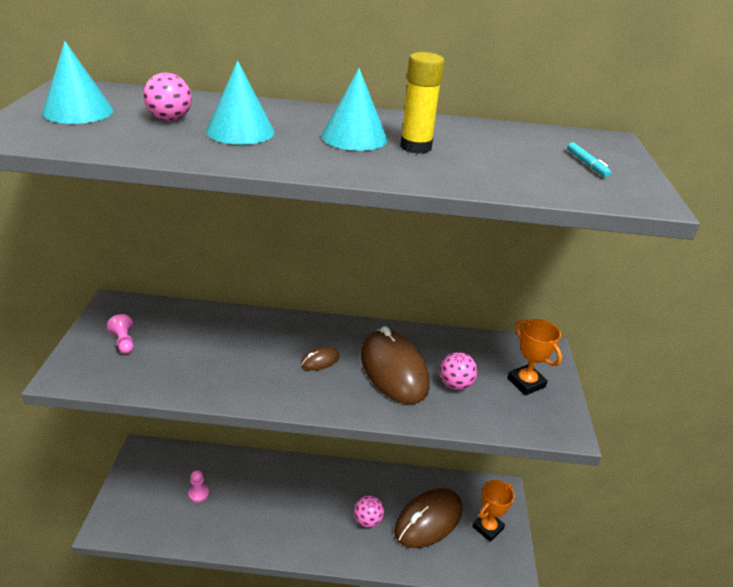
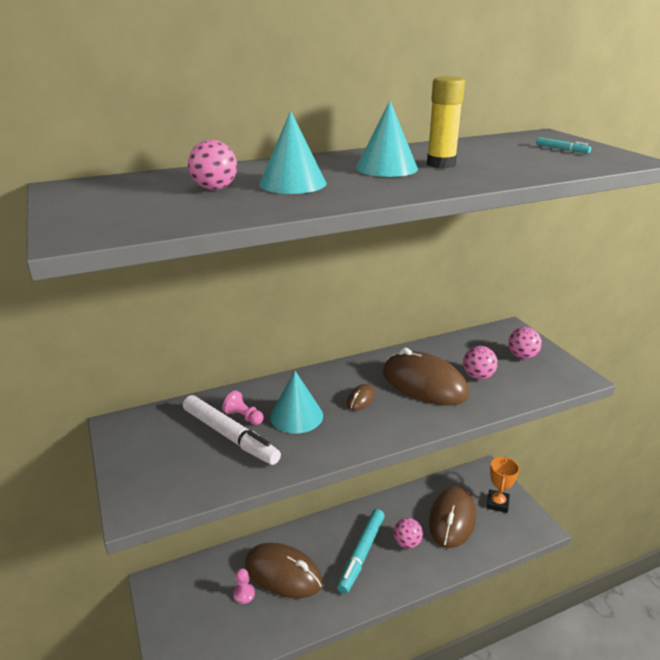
camera: 25 degrees left, 5 degrees down
turquoise cone [42,41,113,124] -> turquoise cone moved to [270,371,323,434]
pink pawn [107,314,134,354] -> pink pawn moved to [222,390,264,425]
orange trophy [507,319,562,395] -> pink ball [508,327,542,359]
none -> white marker [183,395,281,465]
none -> brown mouse [245,543,323,598]
none -> turquoise marker [337,509,385,594]

